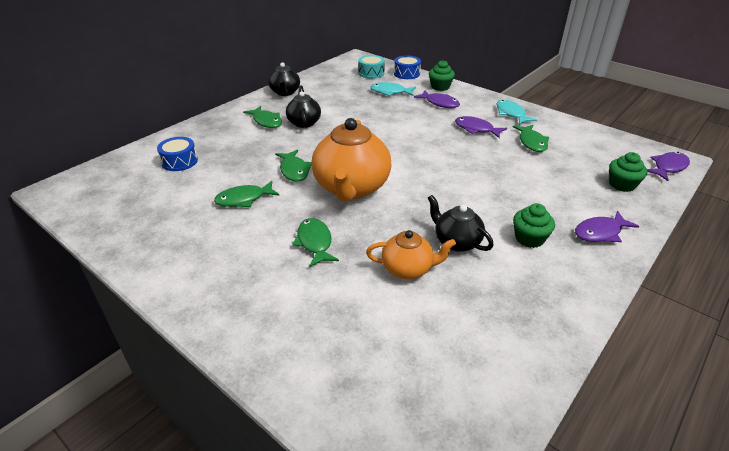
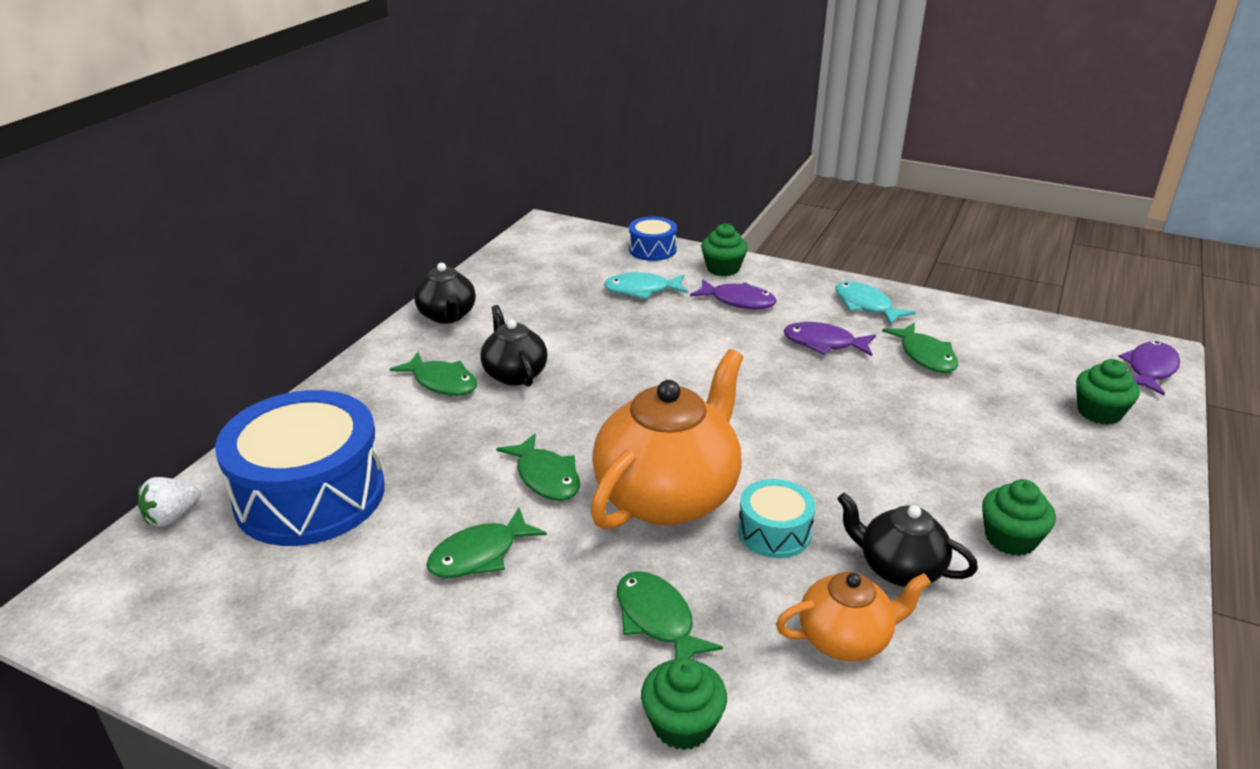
camera: 15 degrees left, 5 degrees down
blue drum [157,137,198,171] -> blue drum [215,390,385,546], size x2.09
orange teapot [311,118,391,202] -> orange teapot turned 135 degrees counterclockwise [591,349,743,530]
turquoise drum [358,55,385,79] -> turquoise drum moved to [738,479,815,558]
purple fish [575,211,639,242] -> none
none -> white strawberry [138,477,200,527]
none -> green cupcake [641,657,727,750]

